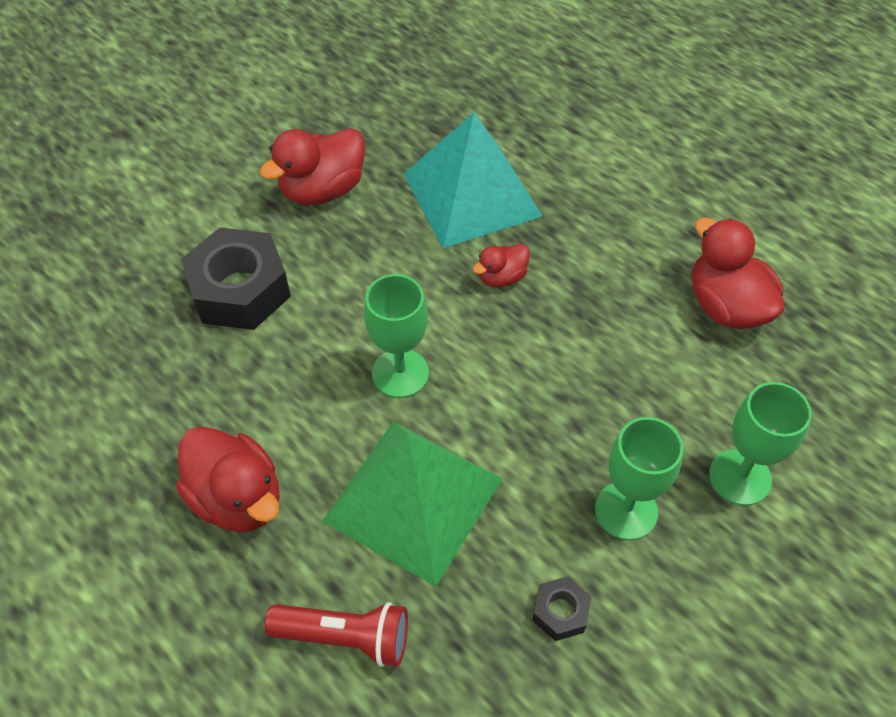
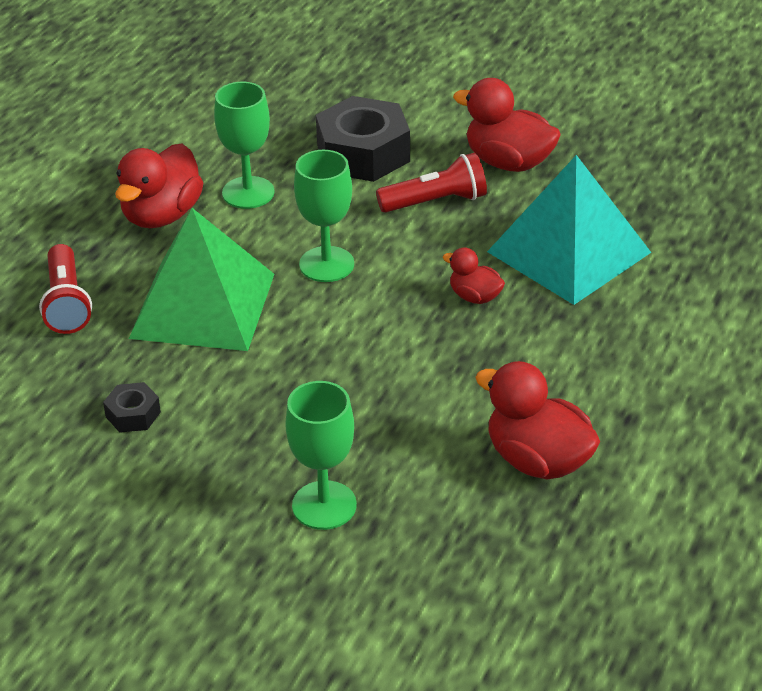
camera: 70 degrees right, 15 degrees down
green goblet [595,417,683,540] -> green goblet moved to [214,82,274,209]
red duck [692,217,784,329] -> red duck turned 90 degrees counterclockwise [475,361,600,480]
none -> red flashlight [376,153,487,213]

